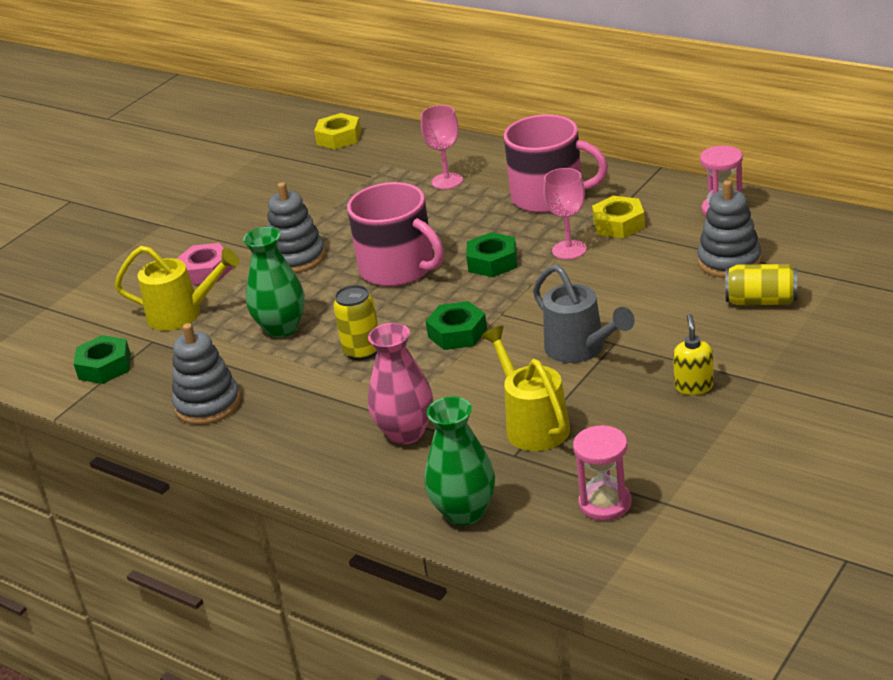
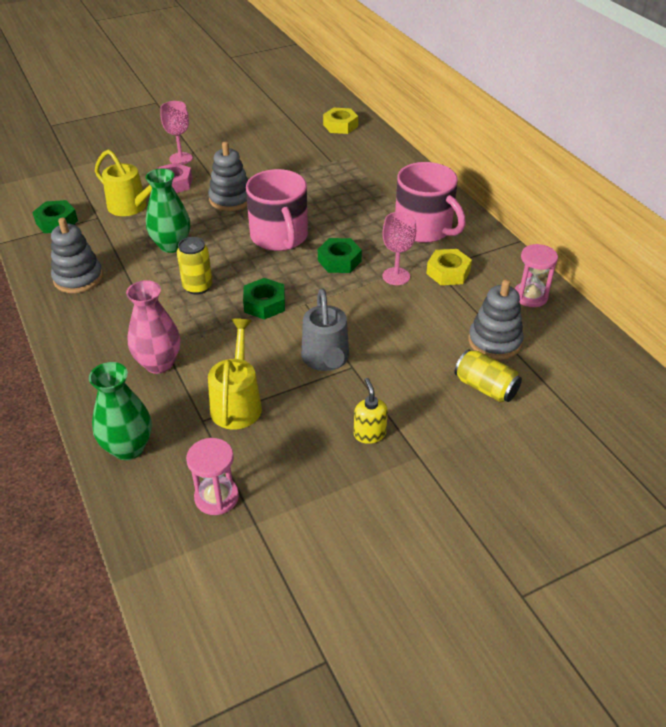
camera: 25 degrees right, 10 degrees up
pink goblet [421,105,463,189] -> pink goblet moved to [160,101,193,165]
yellow soap dispenser [673,314,714,395] -> yellow soap dispenser turned 45 degrees counterclockwise [354,378,388,444]

